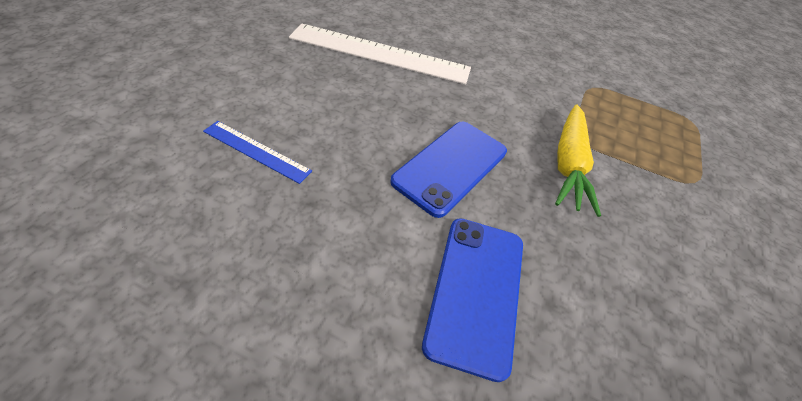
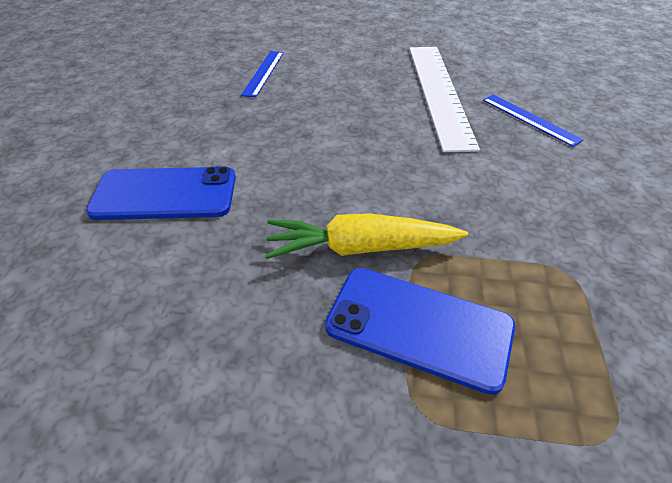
camera: 80 degrees right, 5 degrees down
blue phone [390,121,507,218] -> blue phone moved to [325,268,515,395]
none -> blue ruler [483,95,584,147]

